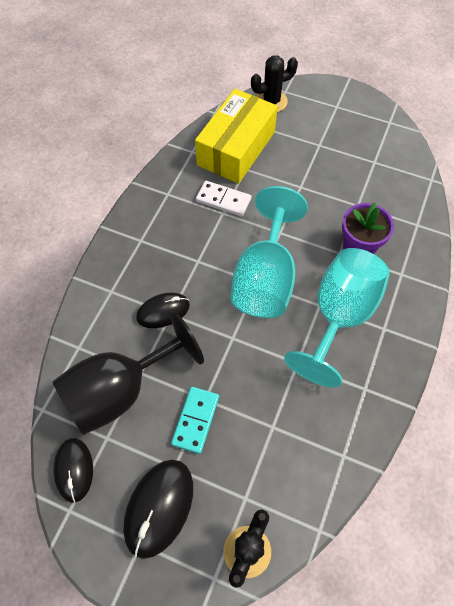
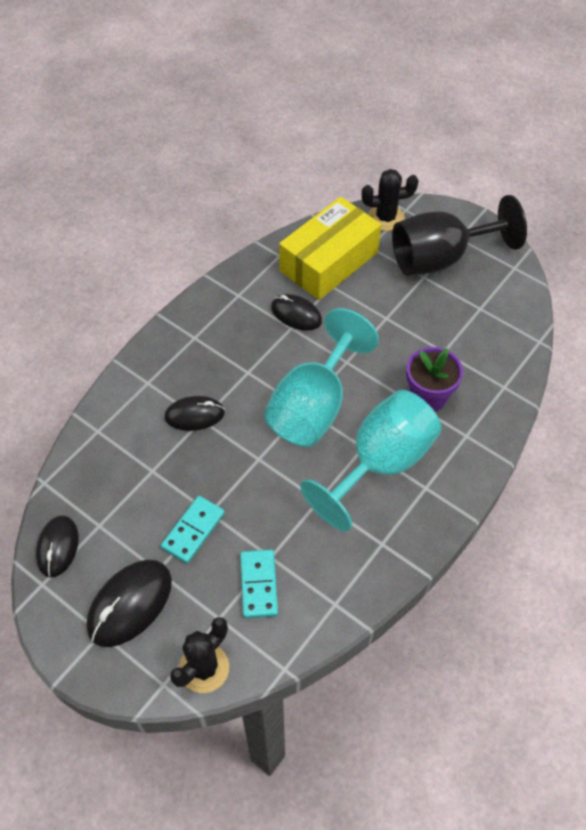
camera: 15 degrees right, 5 degrees down
black goblet [52,311,204,435] -> black goblet moved to [392,195,527,276]
white domino [196,181,251,217] -> black mouse [271,294,322,331]
none -> turquoise domino [240,550,278,618]

